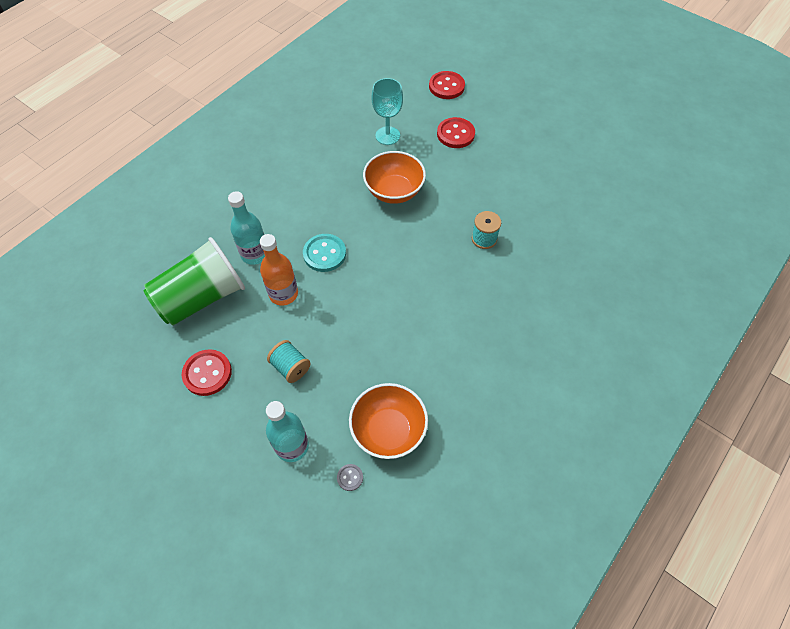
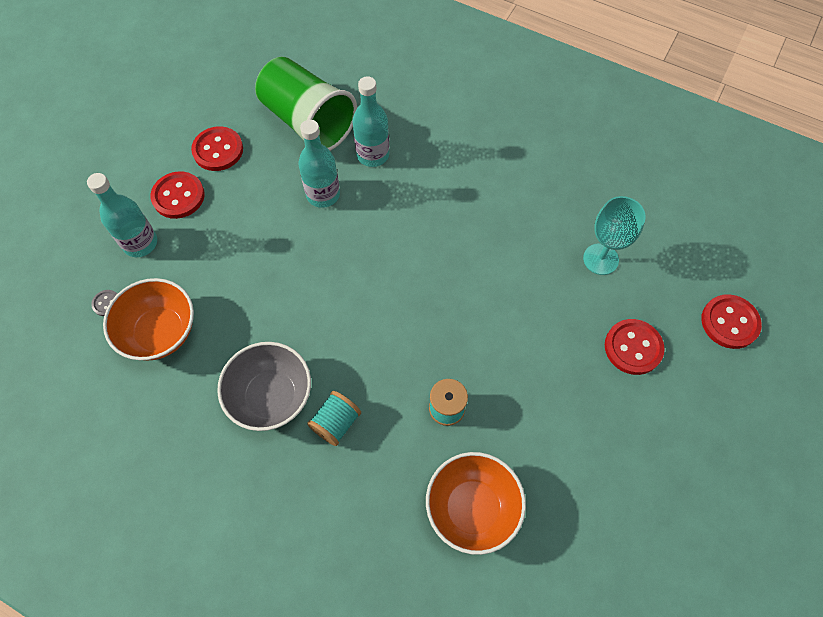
camera: 80 degrees right, 5 degrees up
orange bottle [260,234,298,305] -> turquoise bottle [298,120,340,208]
turquoise spool [267,340,311,383] -> turquoise spool moved to [307,391,361,446]
turquoise button [303,234,346,272] -> none
orange bowl [363,151,426,204] -> orange bowl moved to [426,452,526,555]
none -> red button [150,171,205,219]
none -> grey bowl [217,342,311,431]

